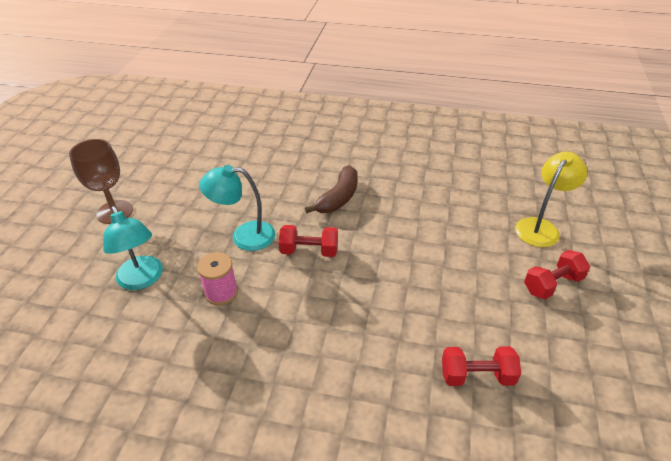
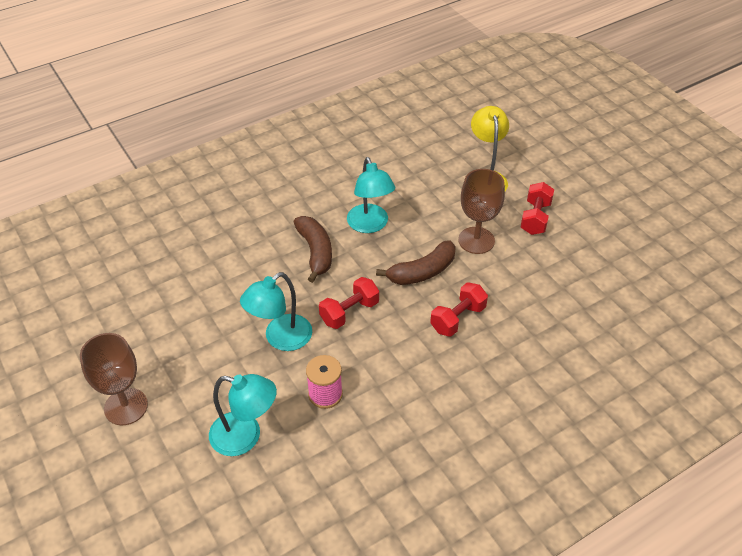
camera: 45 degrees left, 5 degrees up
red dumbbell [442,346,521,386] -> red dumbbell moved to [430,282,488,337]
none -> turquoise lamp [347,157,395,233]
none -> brown banana [376,240,456,285]
none -> brown goblet [458,169,505,254]

